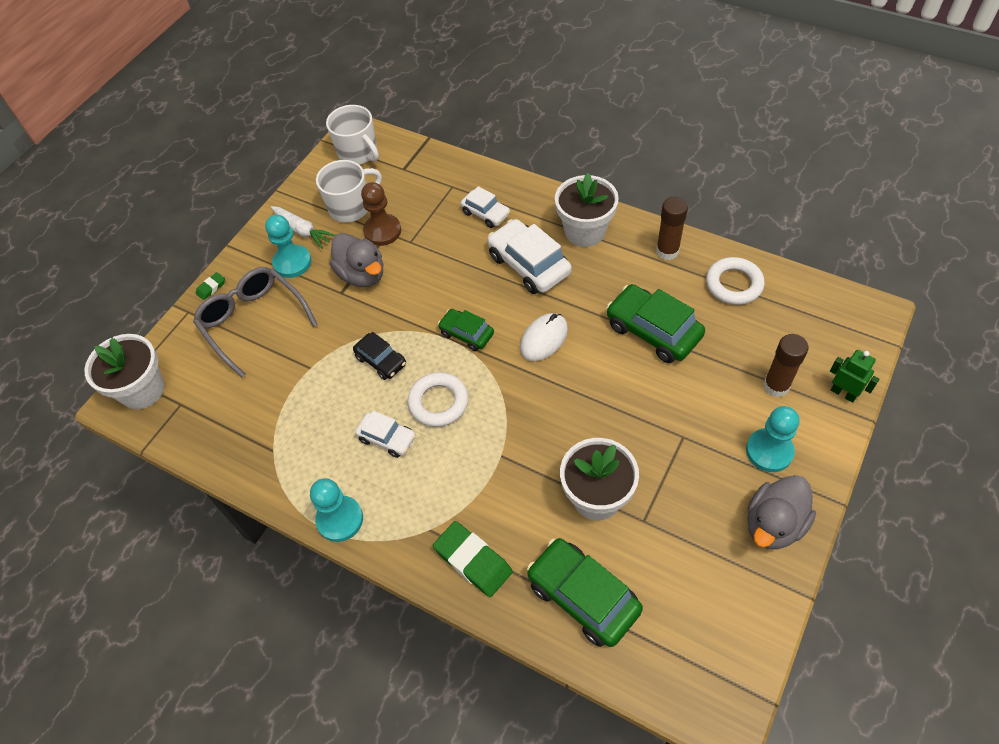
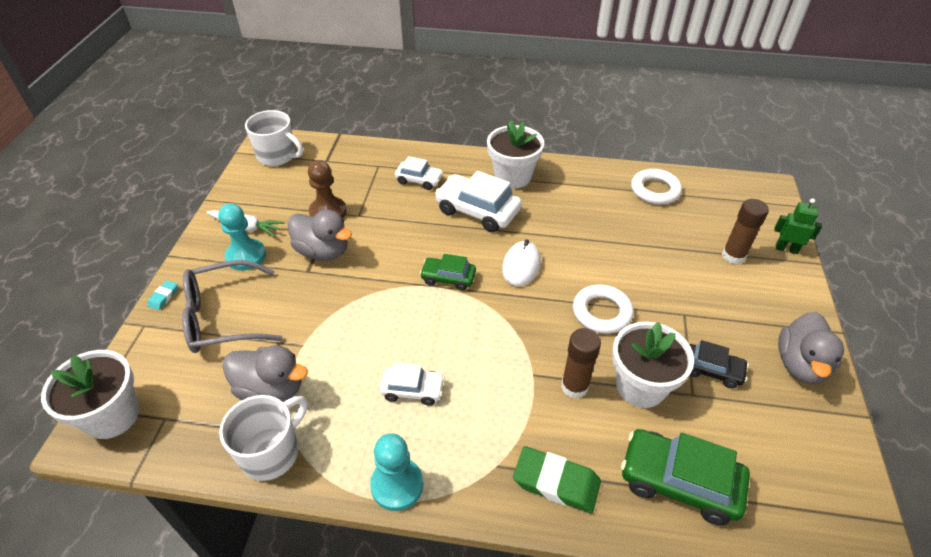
camera: 25 degrees left, 10 degrees down
grey glasses [193,267,318,378] -> grey glasses turned 45 degrees counterclockwise [182,260,283,353]
green eraser [196,272,225,300] -> turquoise eraser [147,280,178,310]
white mug [316,160,382,223] -> white mug moved to [219,395,308,481]
black car [353,332,406,380] -> black car moved to [689,340,749,388]
white ring [408,372,468,427] -> white ring moved to [573,285,633,334]
green car [606,284,705,363] -> none
brown glue stick [656,197,688,260] -> brown glue stick moved to [561,328,601,399]
turquoise pawn [746,406,800,472] -> none
none -> grey duck [223,345,308,402]

